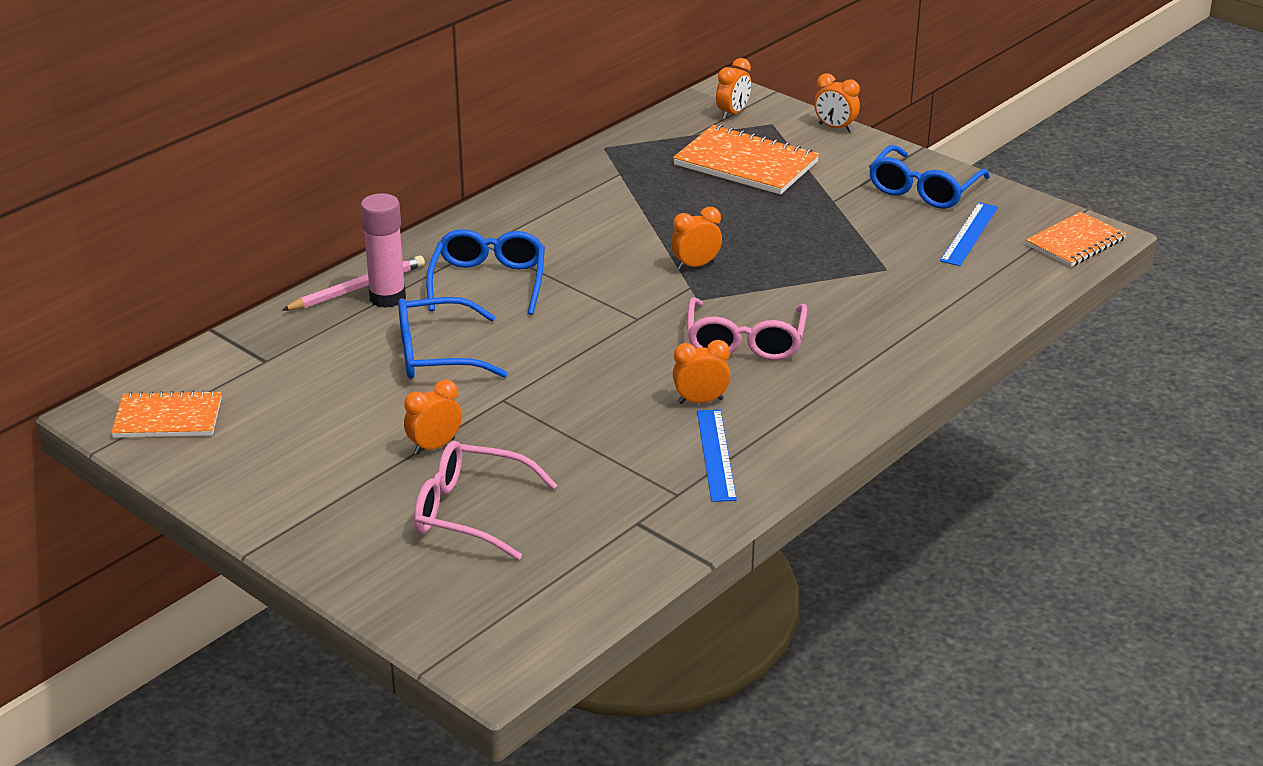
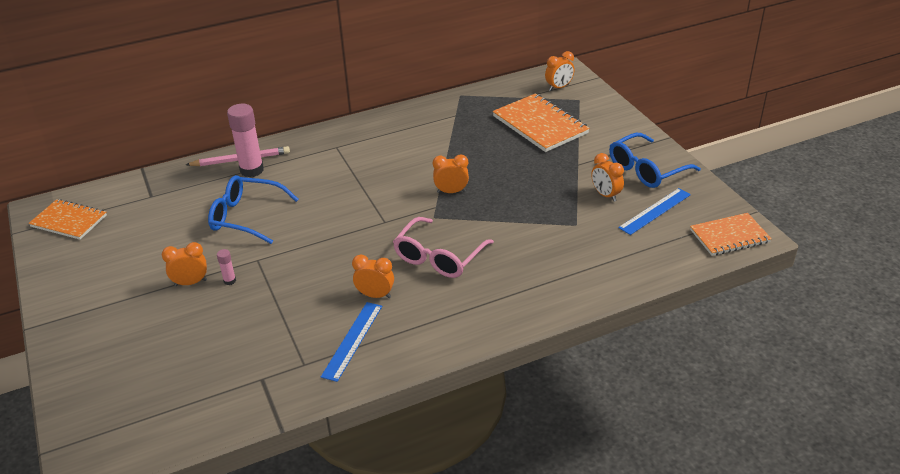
camera: 25 degrees right, 5 degrees up
pink glasses [414,441,557,560] -> none
blue glasses [426,229,545,315] -> none
orange clock [814,73,860,132] -> orange clock moved to [591,153,624,202]
none -> pink glue stick [217,249,236,285]

